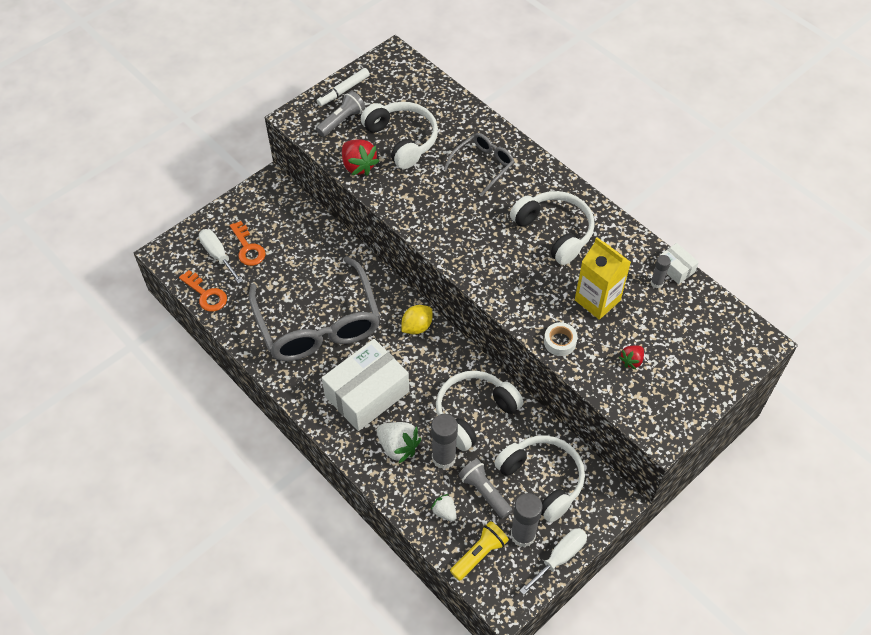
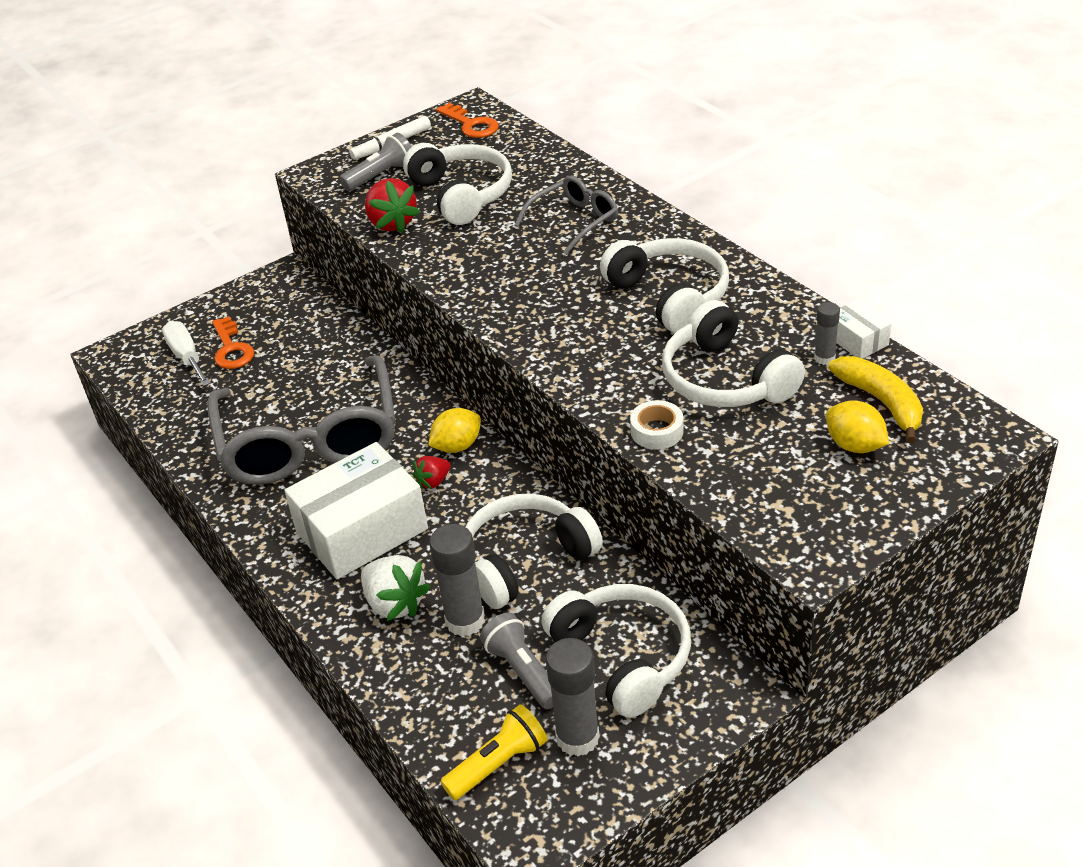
camera: 10 degrees right, 15 degrees down
orange key [179,270,227,312] -> orange key moved to [436,103,499,138]
white strawberry [431,494,457,521] -> none
white screwdriver [519,528,587,595] -> none
yellow carton [575,237,631,320] -> white headphones [662,300,805,407]
red strawberry [619,345,644,370] -> red strawberry moved to [413,456,451,489]
none -> yellow lemon [826,400,889,453]
none -> yellow banana [828,356,923,443]

